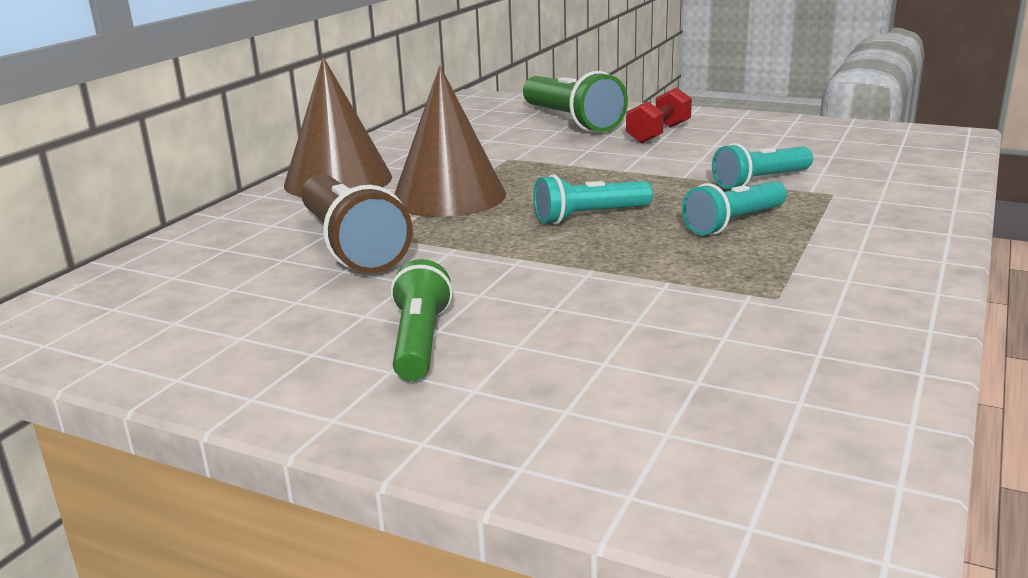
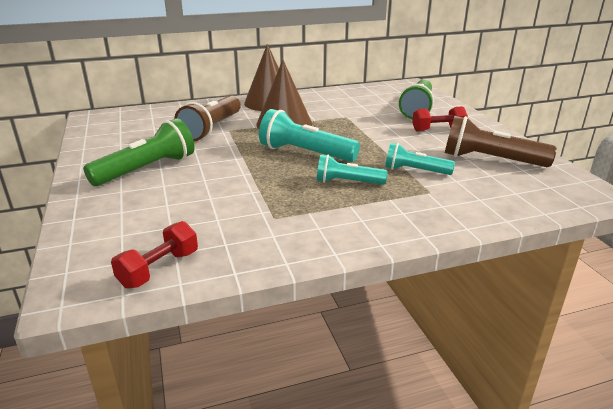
camera: 45 degrees right, 5 degrees up
green flashlight [391,259,453,381] -> green flashlight [83,118,195,186], size x1.59
turquoise flashlight [533,175,653,224] -> turquoise flashlight [259,109,360,162], size x1.59
none -> red dumbbell [111,221,198,289]
none -> brown flashlight [445,116,557,167]

